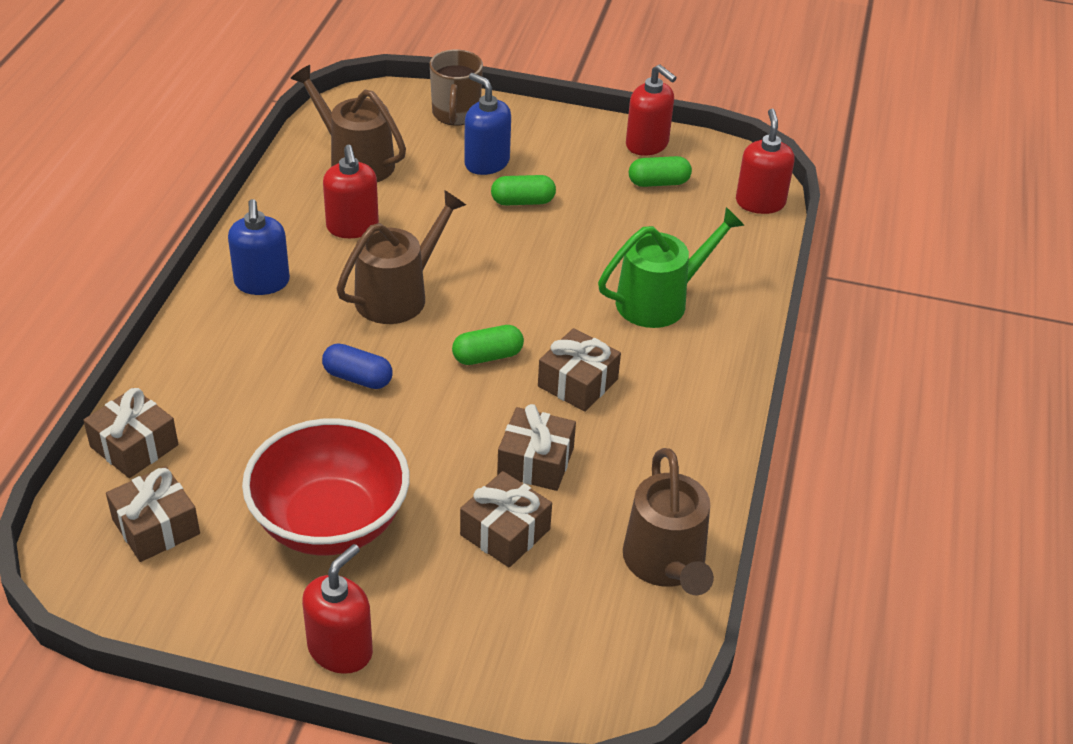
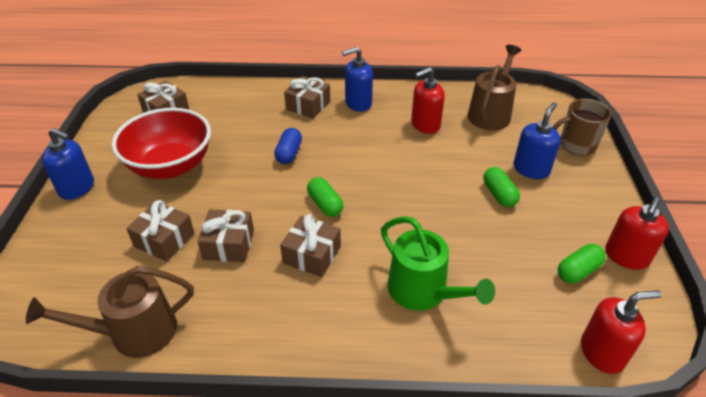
camera: 80 degrees right, 0 degrees up
brown gift [83,388,178,478] -> brown gift moved to [284,76,330,119]
red soap dispenser [302,544,373,674] -> blue soap dispenser [42,128,94,200]
brown watering can [337,190,466,324] -> none
green capsule [629,156,692,187] -> green capsule turned 75 degrees clockwise [558,244,606,283]

